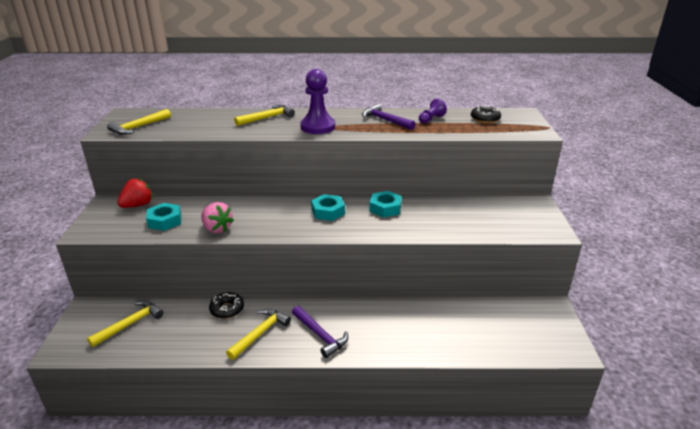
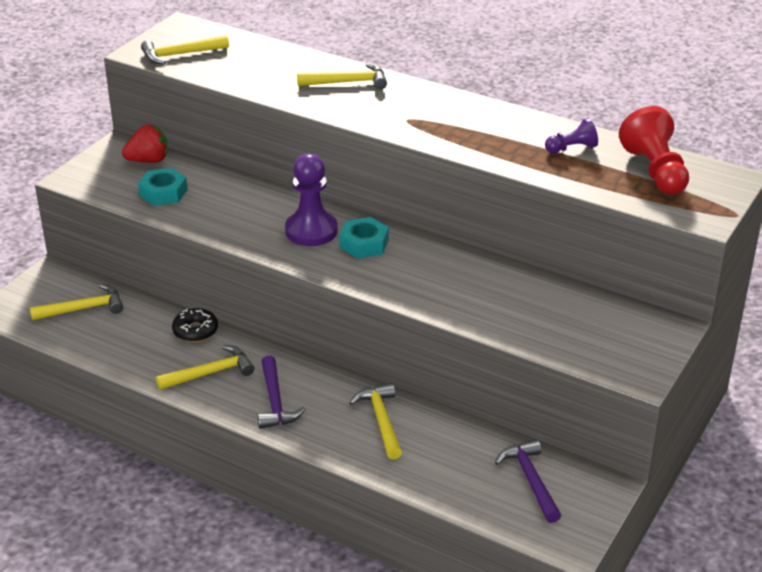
camera: 30 degrees right, 5 degrees up
pink strawberry [201,202,234,233] -> none
purple pawn [300,69,335,134] -> purple pawn moved to [285,154,338,246]
purple hammer [362,104,416,130] -> purple hammer moved to [495,439,561,523]
turquoise nut [369,191,402,218] -> none
black donut [471,105,501,123] -> red pawn [619,106,689,195]
none -> yellow hammer [349,383,402,460]

